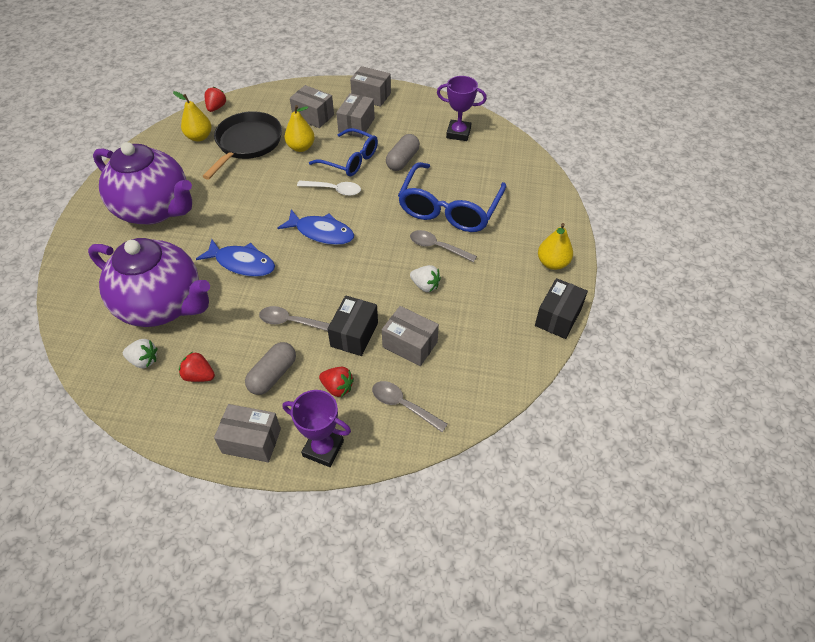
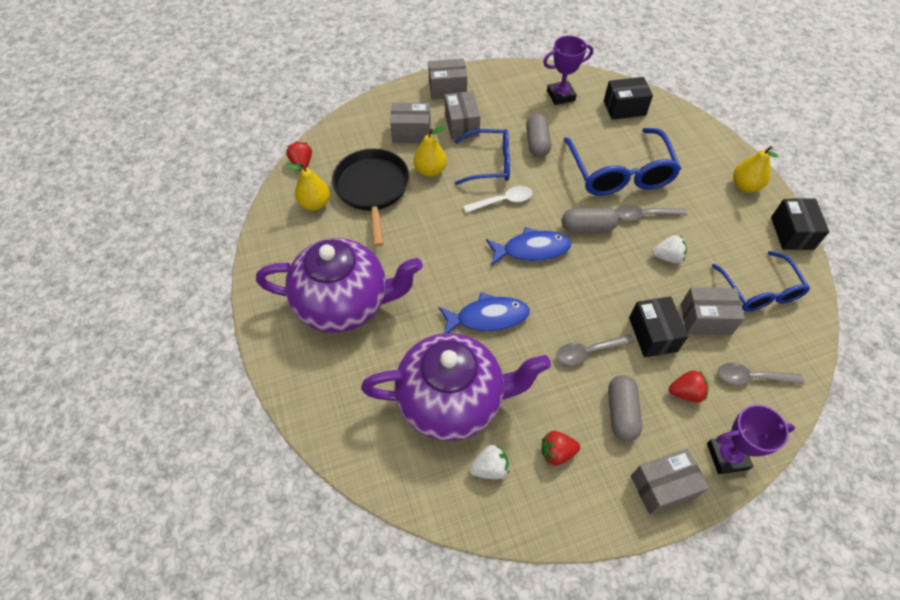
camera: 30 degrees left, 5 degrees up
none -> grey capsule [562,207,619,233]
none -> black box [604,77,653,120]
none -> blue glasses [712,251,810,312]

